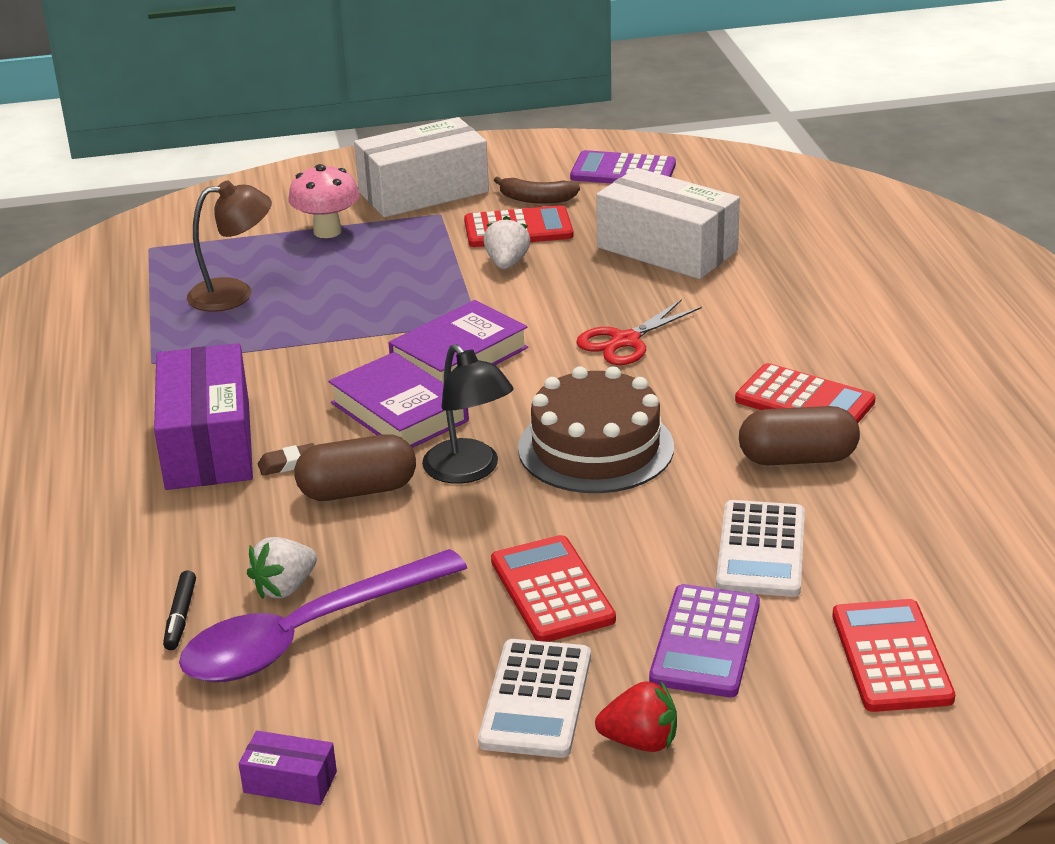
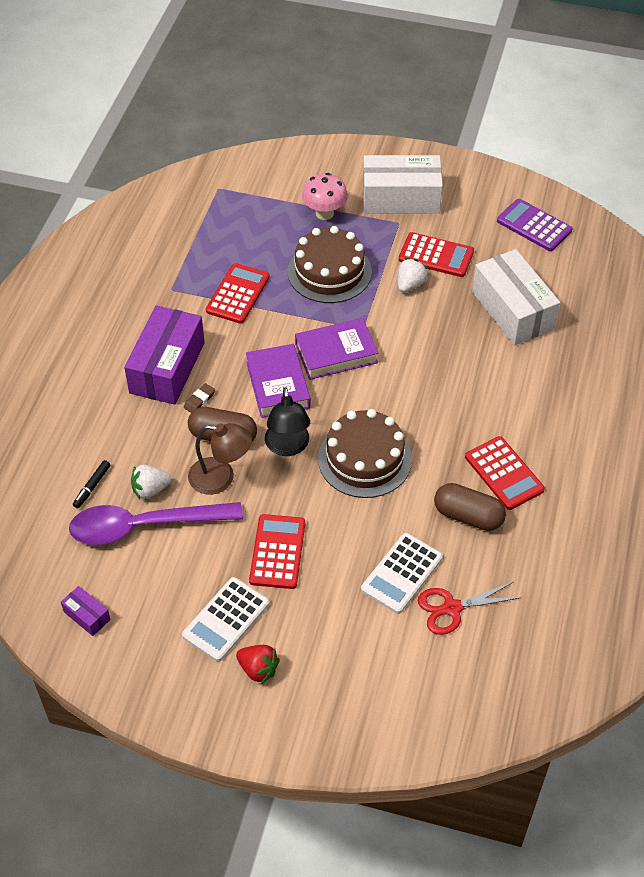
camera: 25 degrees right, 20 degrees up
brown lamp [187,180,272,312] -> brown lamp moved to [188,423,252,495]
brown eraser [258,443,315,476] -> brown eraser turned 60 degrees counterclockwise [184,383,215,413]
brown banana [494,176,580,203] -> none
red scissors [576,299,702,365] -> red scissors moved to [418,582,521,635]
purple calculator [649,584,760,697] -> none
red calculator [832,599,955,712] -> red calculator moved to [206,263,269,324]
none -> brown cake [288,226,372,303]

